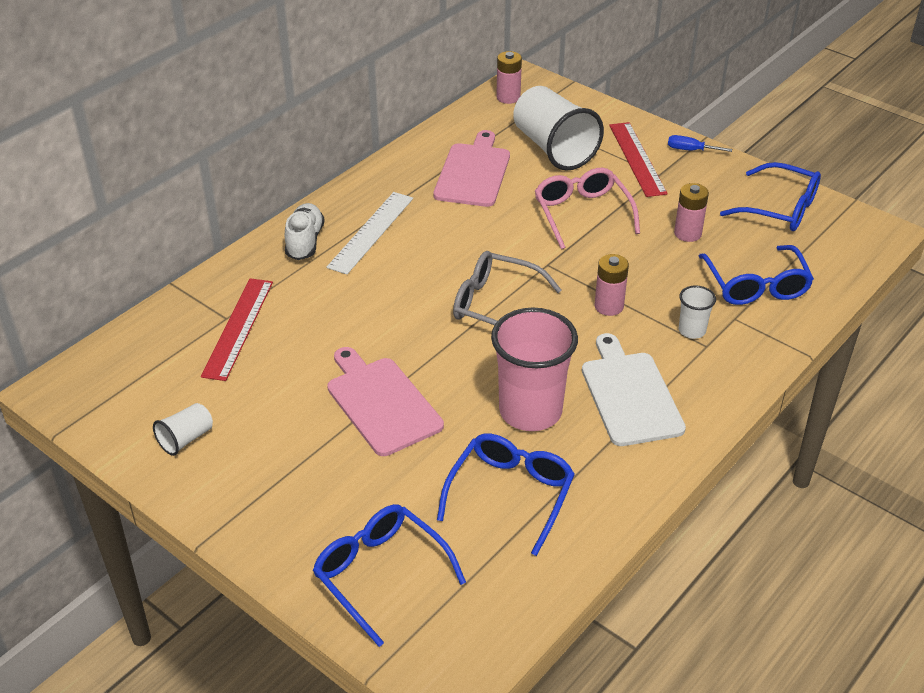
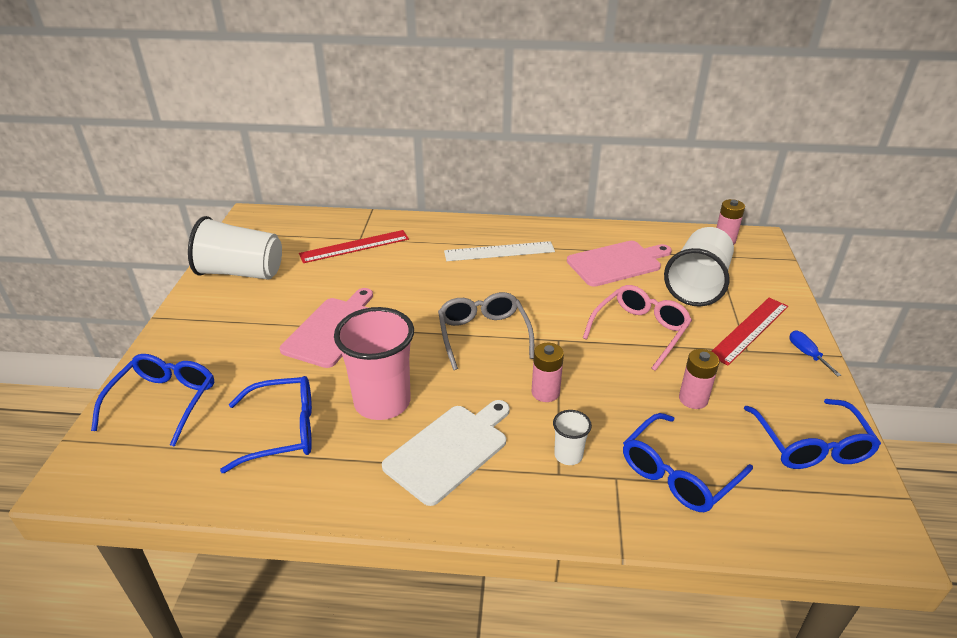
camera: 55 degrees right, 5 degrees down
white cup [153,403,213,456] -> white cup [188,216,282,280], size x2.15
white shoe [285,203,325,260] -> none

